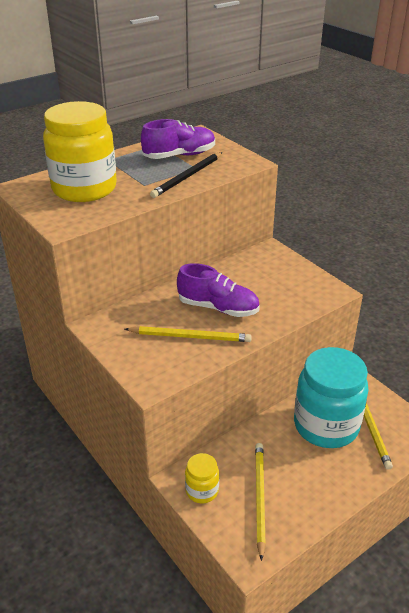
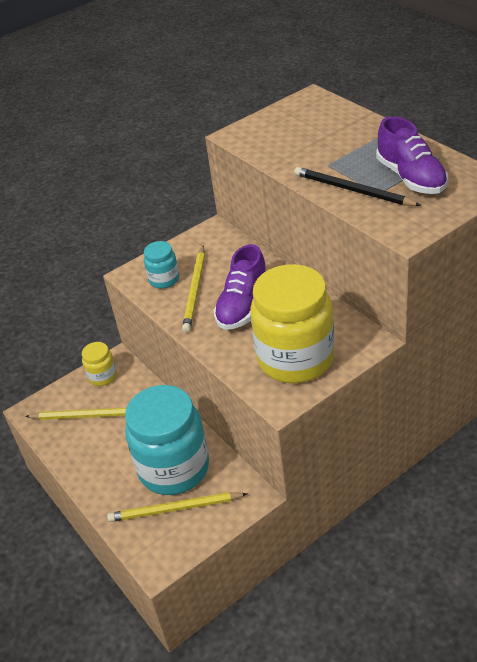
camera: 95 degrees right, 5 degrees up
yellow jar [43,101,117,202] -> yellow jar moved to [250,264,335,383]
none -> turquoise jar [144,241,179,289]

